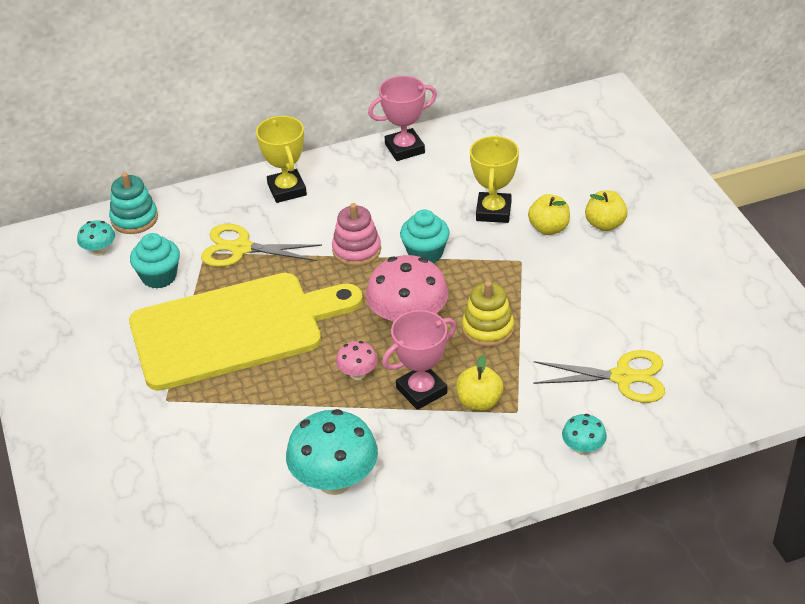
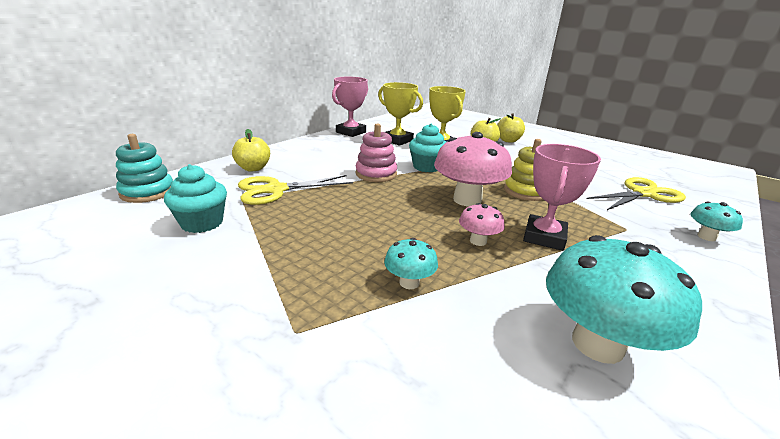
camera: 35 degrees left, 15 degrees down
turquoise mushroom [77,220,115,256] -> turquoise mushroom moved to [384,238,438,289]
yellow cutting board [129,273,363,391] -> none
yellow trophy [256,116,307,203] -> yellow trophy moved to [378,82,423,146]
yellow apple [456,355,504,411] -> yellow apple moved to [232,129,270,172]

